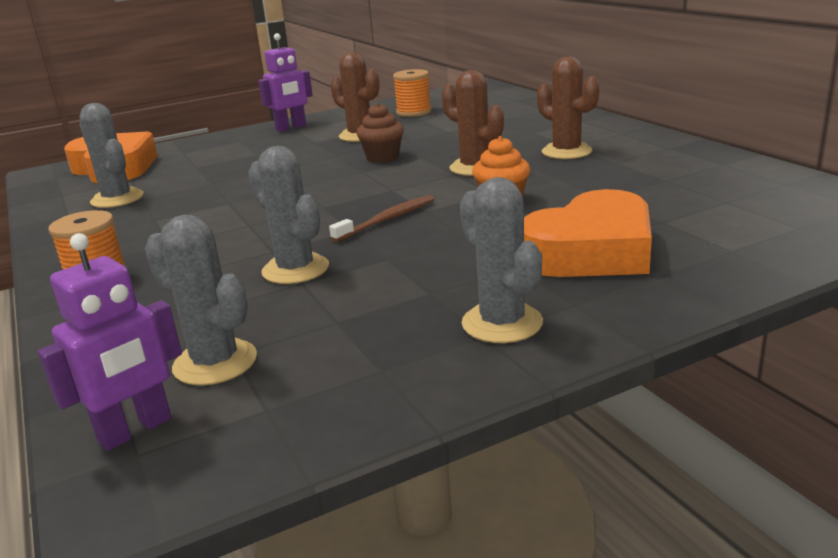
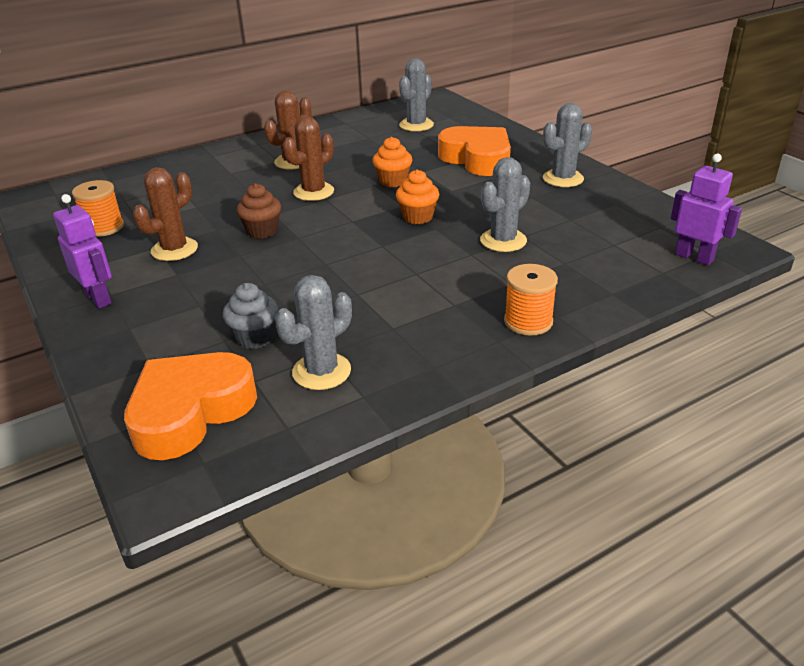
camera: 95 degrees left, 10 degrees up
grey cactus [145,215,257,385] -> grey cactus moved to [399,58,434,131]
brown toothbrush [329,195,434,242] -> orange cupcake [396,169,439,224]
none -> grey cupcake [223,283,278,349]

